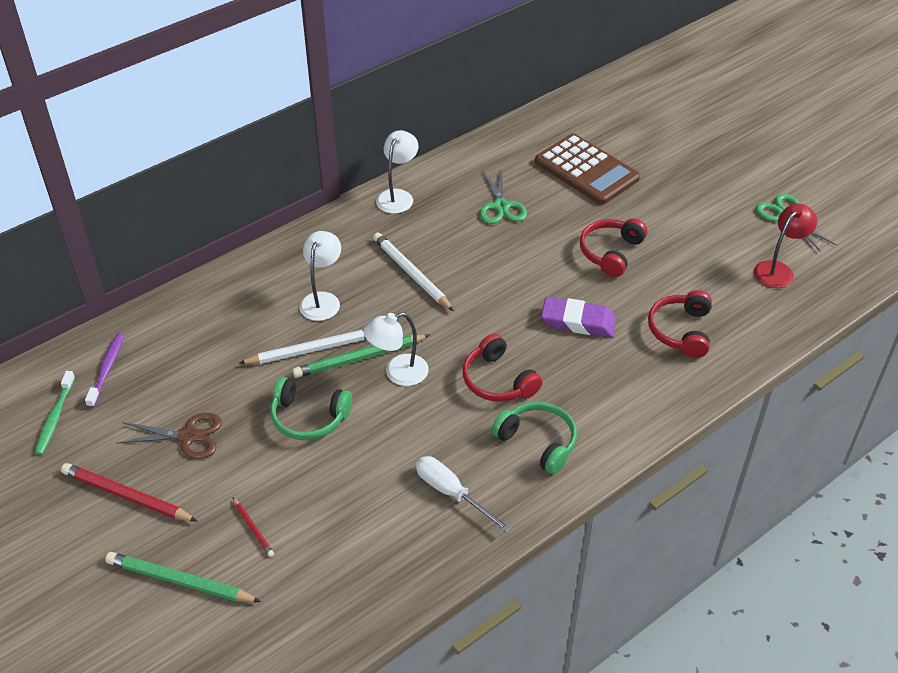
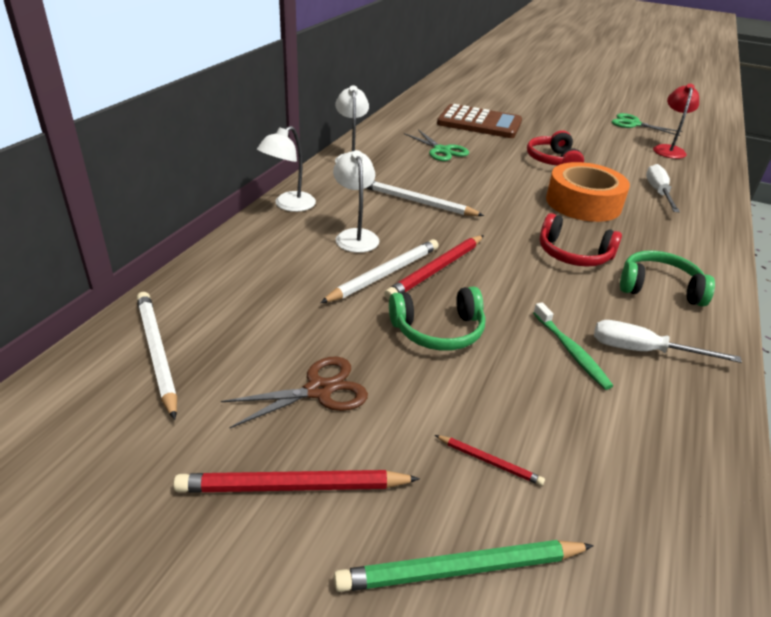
camera: 30 degrees left, 10 degrees down
green toothbrush [35,371,75,455] -> green toothbrush moved to [533,302,613,390]
purple toothbrush [85,333,124,408] -> white pencil [137,292,177,420]
green pencil [292,334,430,378] -> red pencil [384,235,484,300]
white lamp [363,312,429,386] -> white lamp moved to [257,126,316,212]
purple eraser [541,297,617,337] -> orange tape [546,162,630,222]
red headphones [648,290,712,358] -> white screwdriver [646,164,680,212]

